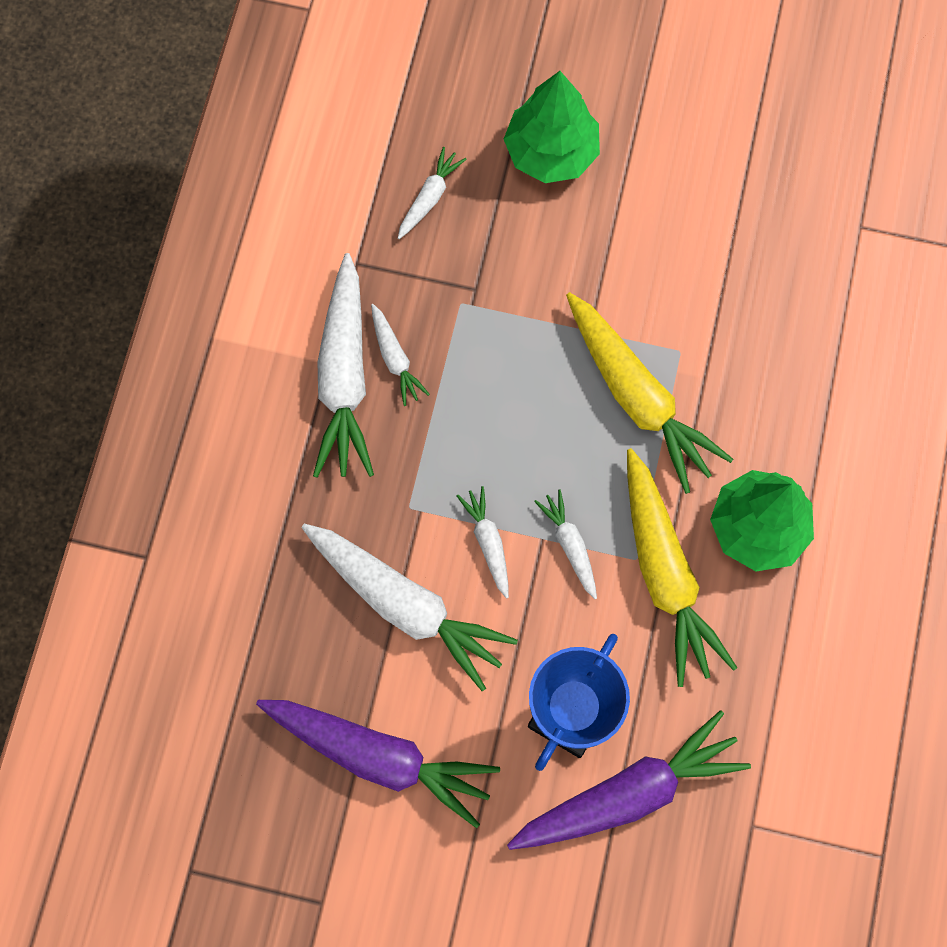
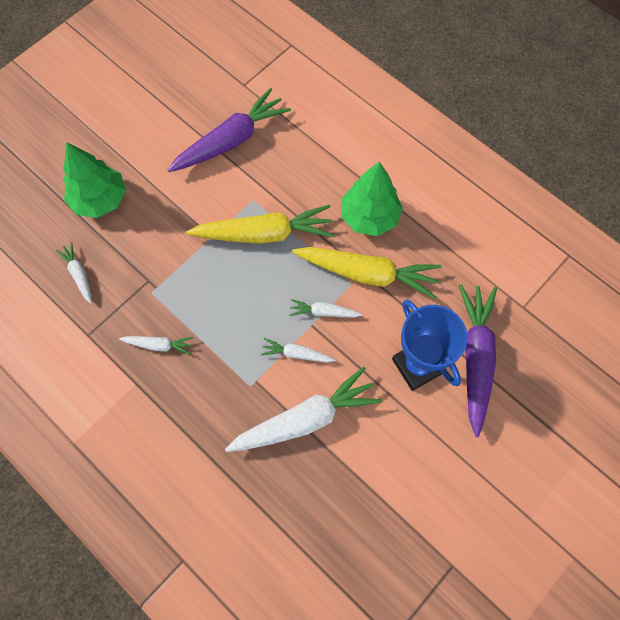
camera: 60 degrees left, 5 degrees down
purple carrot [256,700,500,828] -> purple carrot moved to [168,88,291,172]
white carrot [313,253,374,478] -> none

